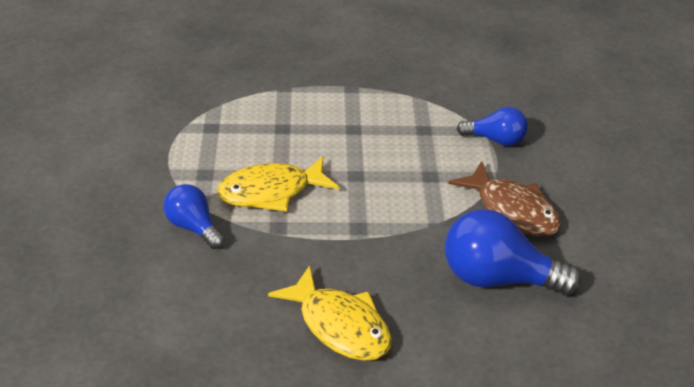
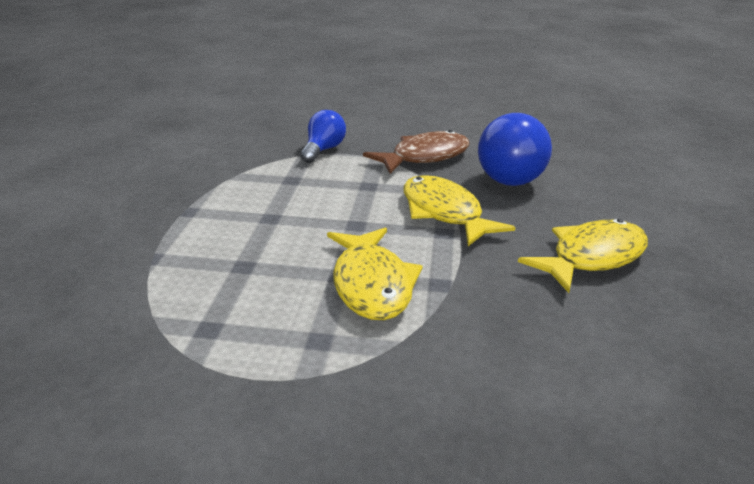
camera: 80 degrees left, 10 degrees down
blue light bulb [164,184,225,249] -> none
none -> yellow fish [403,175,516,246]

